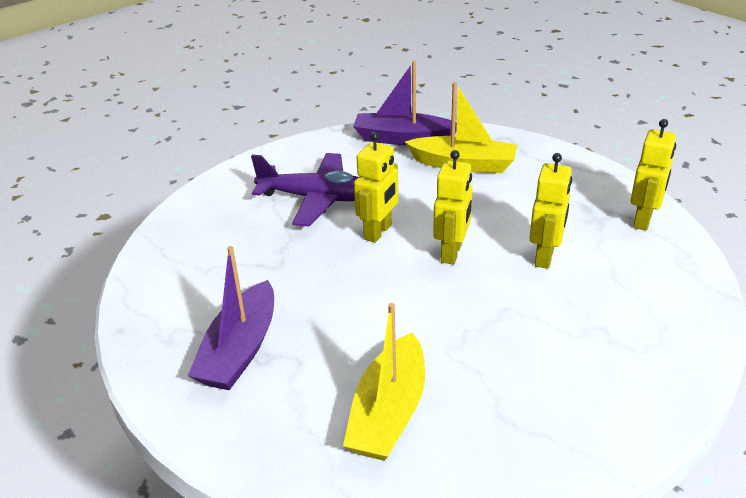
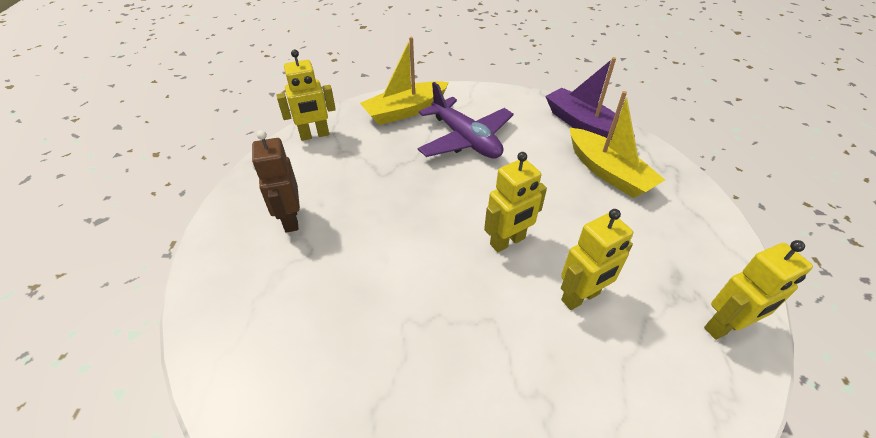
camera: 40 degrees right, 10 degrees up
purple boat [188,246,274,390] -> brown robot [252,130,300,233]
yellow boat [343,303,425,461] -> yellow boat moved to [360,37,449,125]
yellow robot [354,132,398,243] -> yellow robot moved to [276,50,336,141]

